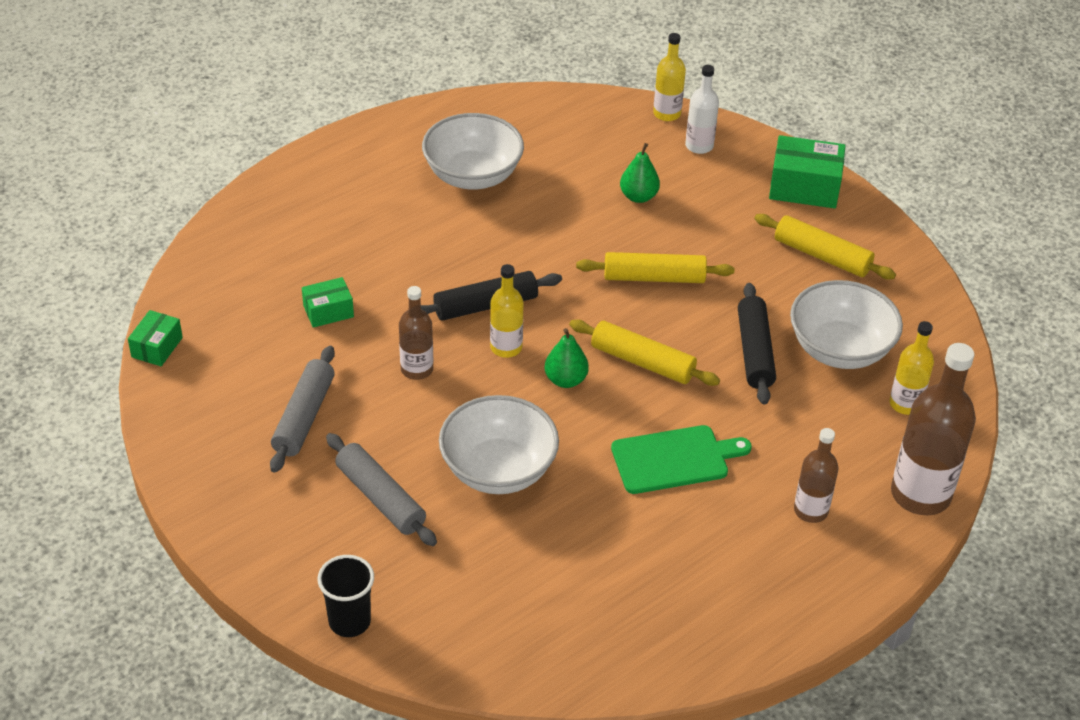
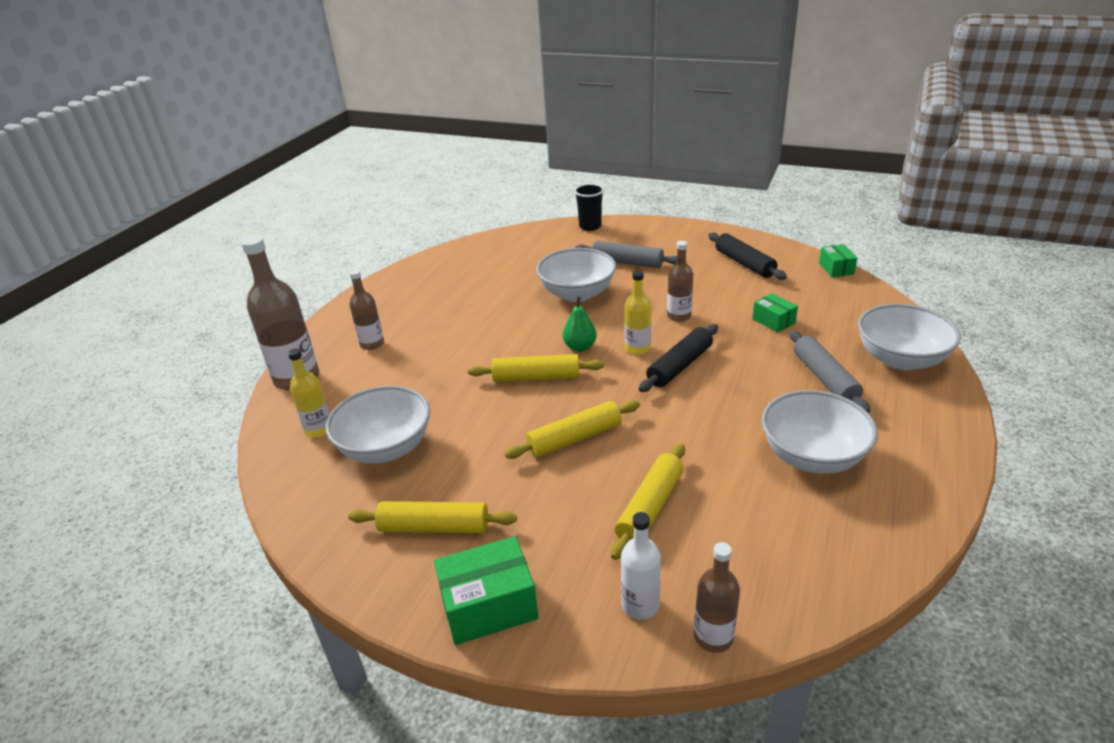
camera: 155 degrees right, 10 degrees down
grey rolling pin [270,346,335,473] -> grey rolling pin moved to [789,330,870,413]
green box [302,277,354,328] -> green box turned 75 degrees counterclockwise [752,293,798,333]
green cutting board [611,425,752,494] -> none
green pear [620,143,660,203] -> yellow rolling pin [611,444,685,560]
yellow bottle [653,33,686,121] -> brown bottle [694,542,740,653]
black rolling pin [738,283,776,405] -> black rolling pin moved to [708,233,787,280]
none -> white bowl [858,304,961,370]

